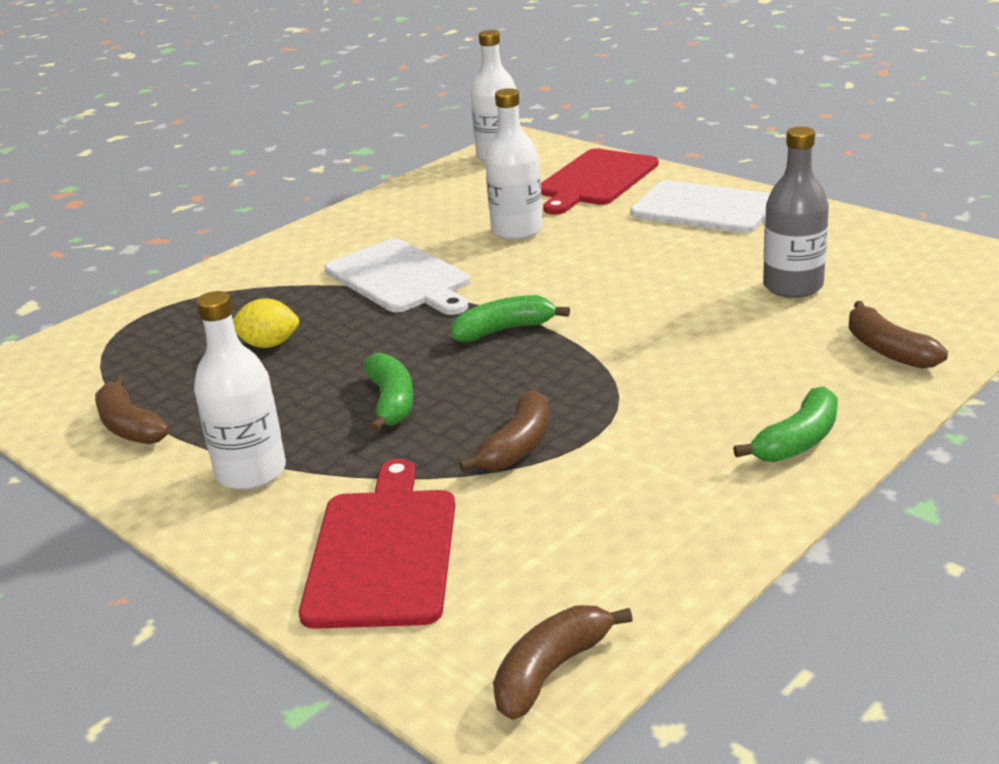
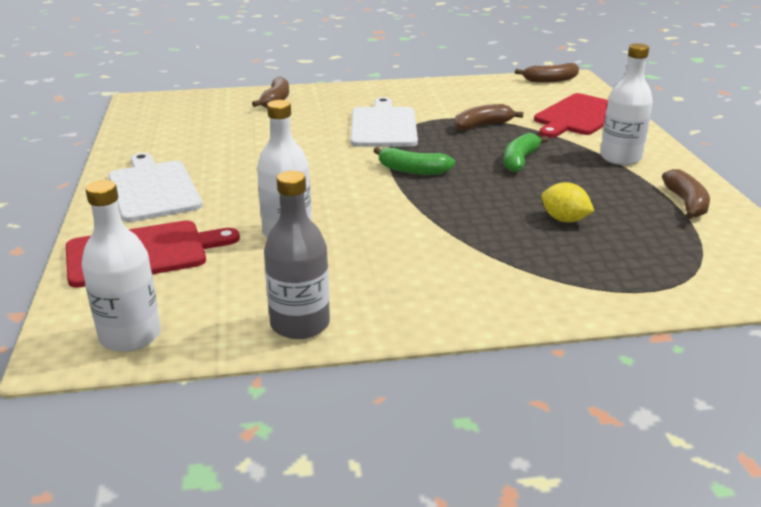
camera: 145 degrees left, 0 degrees up
white cutting board [325,239,470,315] -> white cutting board moved to [351,97,418,147]
green banana [733,386,838,462] -> none
grey bottle [763,127,829,298] -> grey bottle moved to [264,171,330,339]

